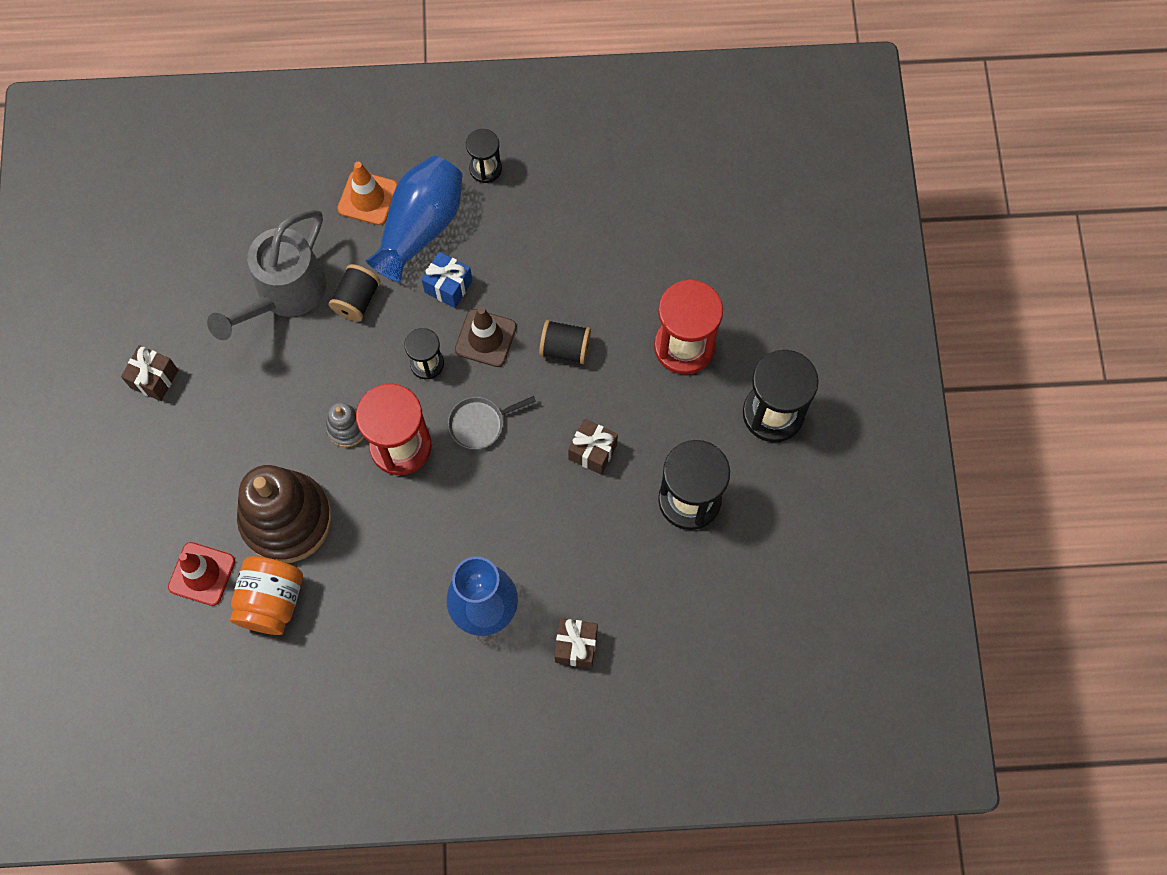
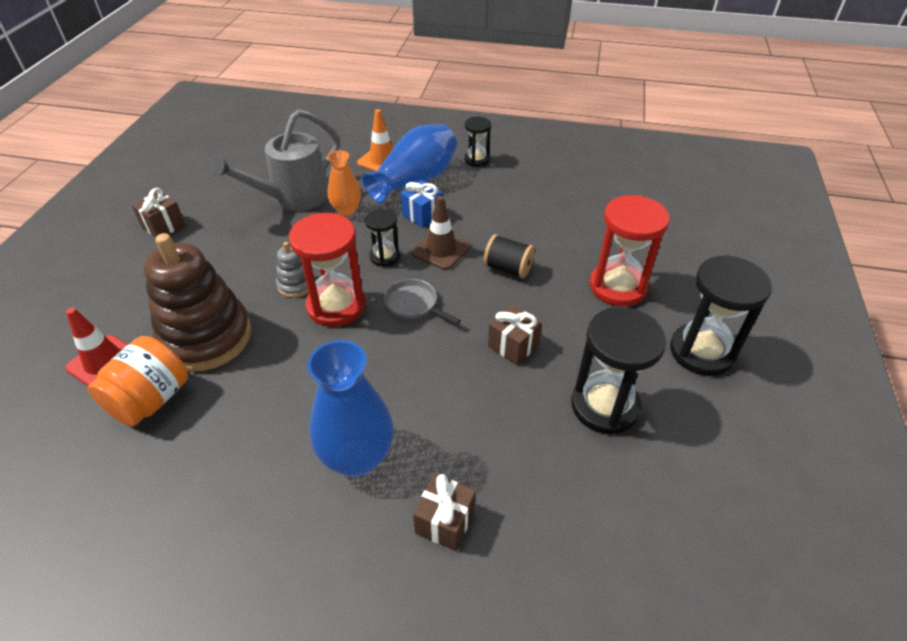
camera: 15 degrees right, 25 degrees down
black spool [329,264,381,321] -> orange vase [328,150,361,216]
grey pan [448,396,536,449] -> grey pan turned 45 degrees clockwise [384,279,461,324]

